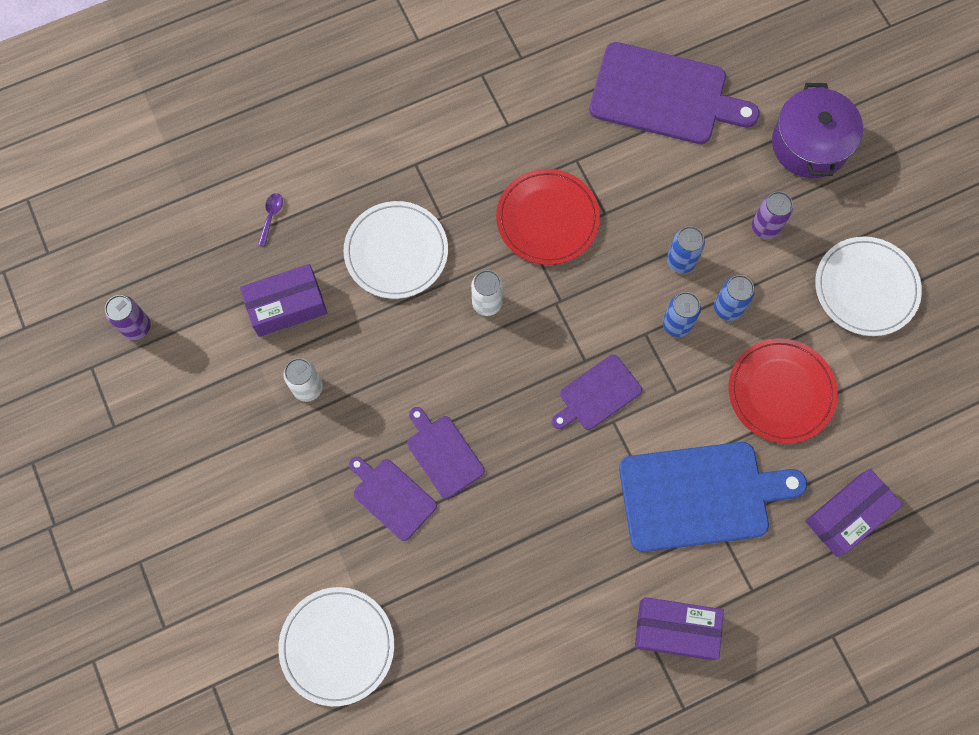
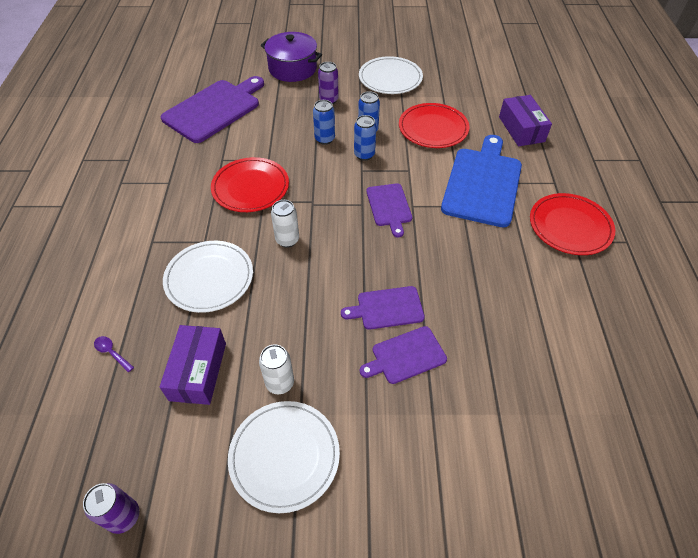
camera: 65 degrees left, 20 degrees down
white plate [278,587,394,706] -> white plate moved to [228,401,340,513]
purple box [635,597,724,660] -> red plate [530,193,615,255]

